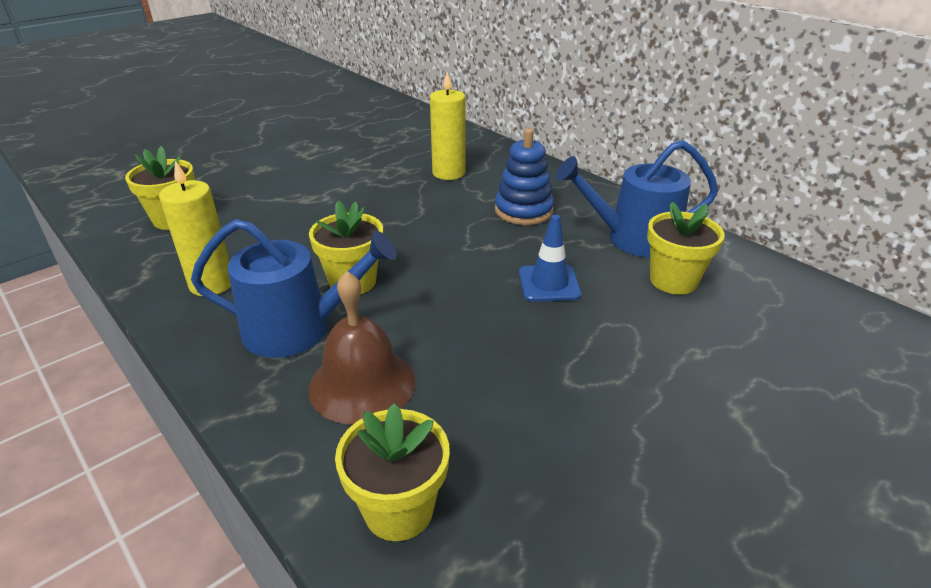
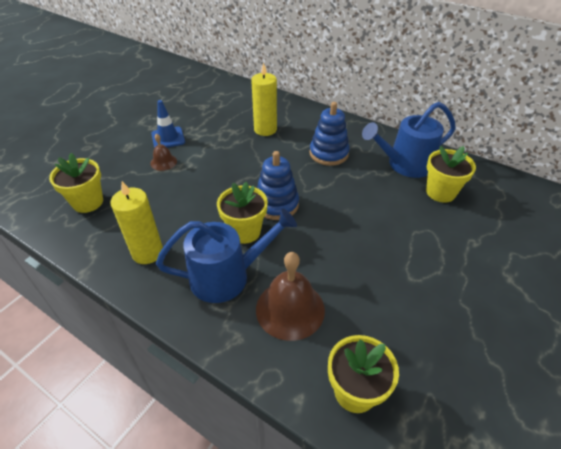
camera: 15 degrees left, 10 degrees up
blue traffic cone [519,215,581,302] -> blue traffic cone moved to [151,100,185,148]
none -> brown bell [150,134,177,171]
none -> blue stacking toy [257,151,299,220]

